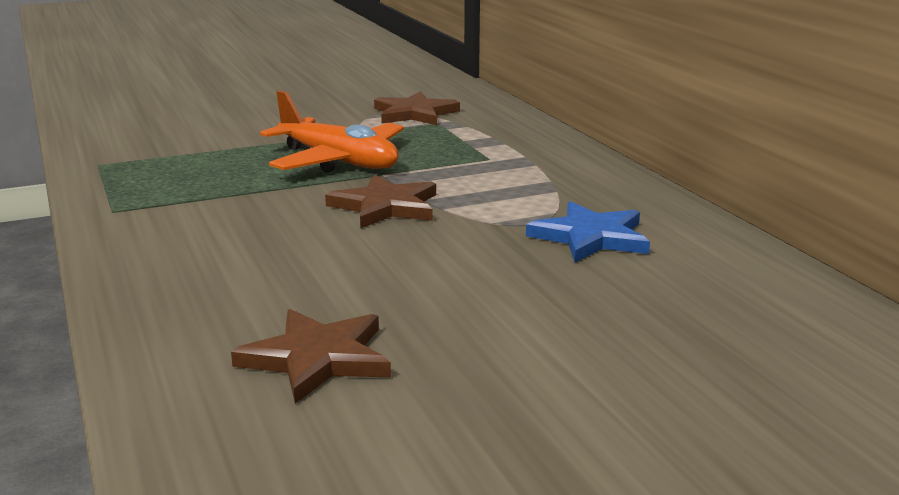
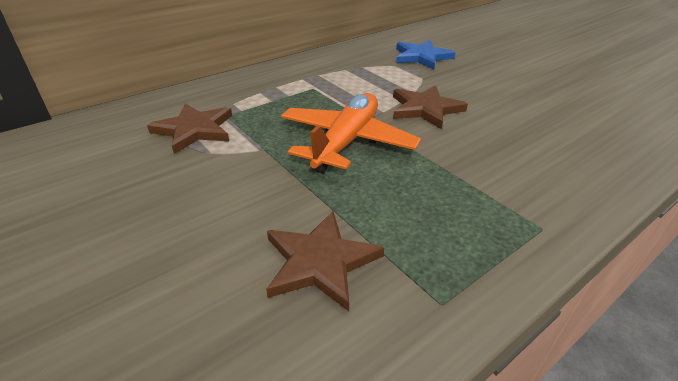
camera: 105 degrees left, 15 degrees up
brown star [231,309,391,404] -> brown star moved to [266,211,384,311]

